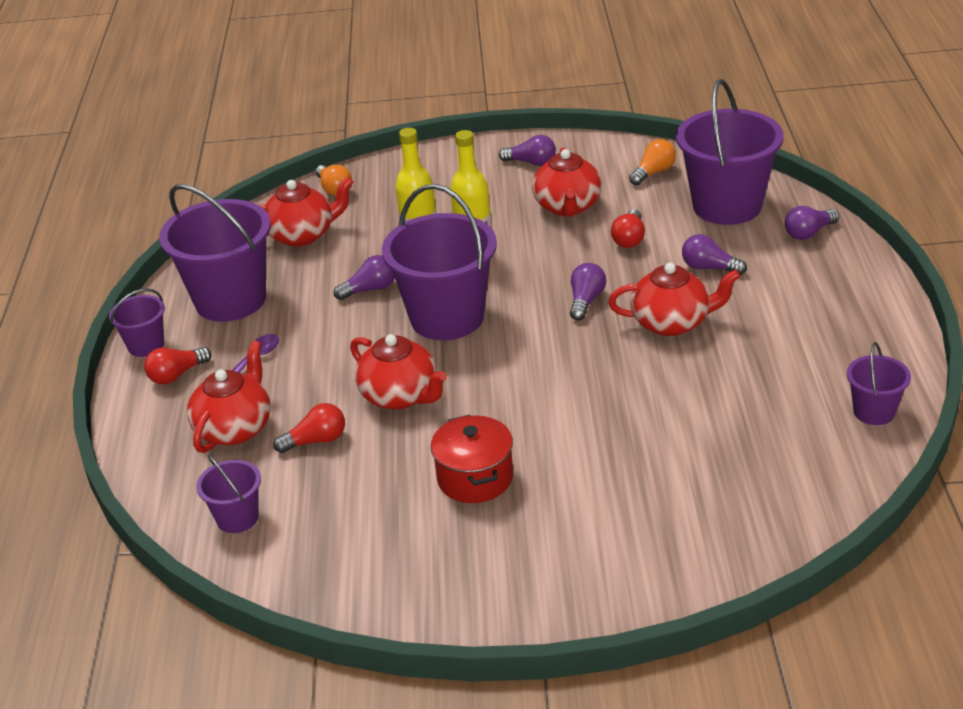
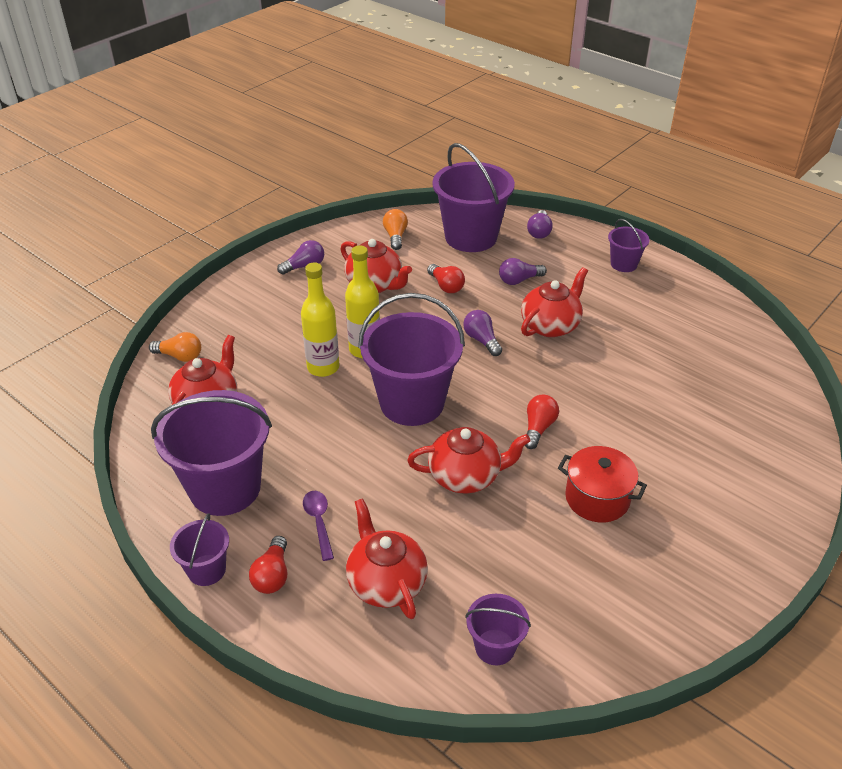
camera: 50 degrees left, 5 degrees up
red light bulb [273,403,345,453] -> red light bulb moved to [525,395,559,449]
purple light bulb [334,255,395,300] -> none
purple bucket [847,342,911,425] -> purple bucket moved to [608,219,650,272]

